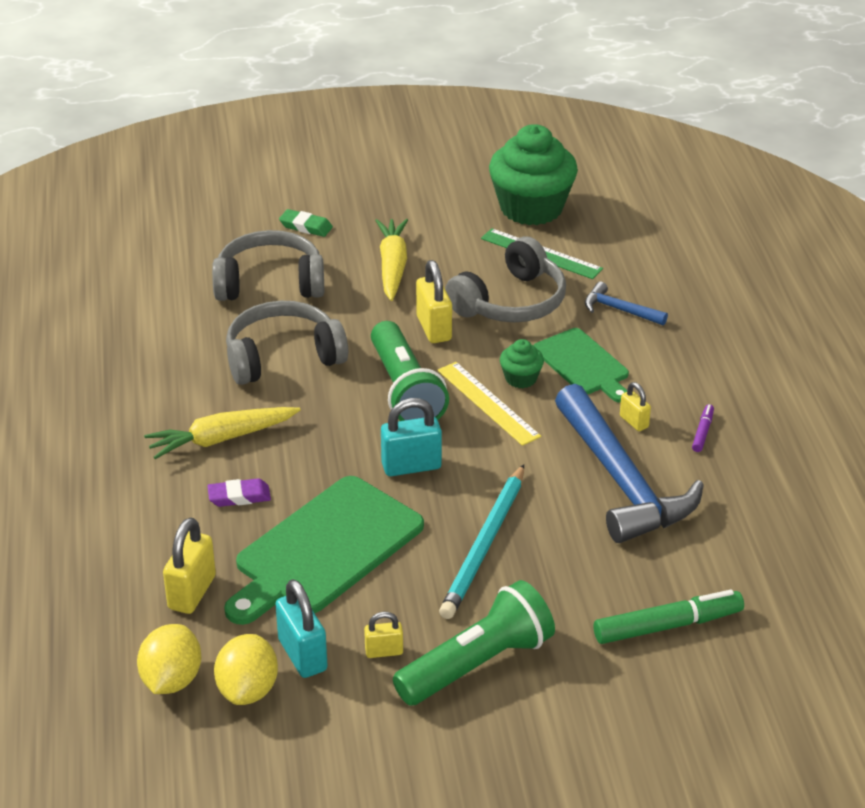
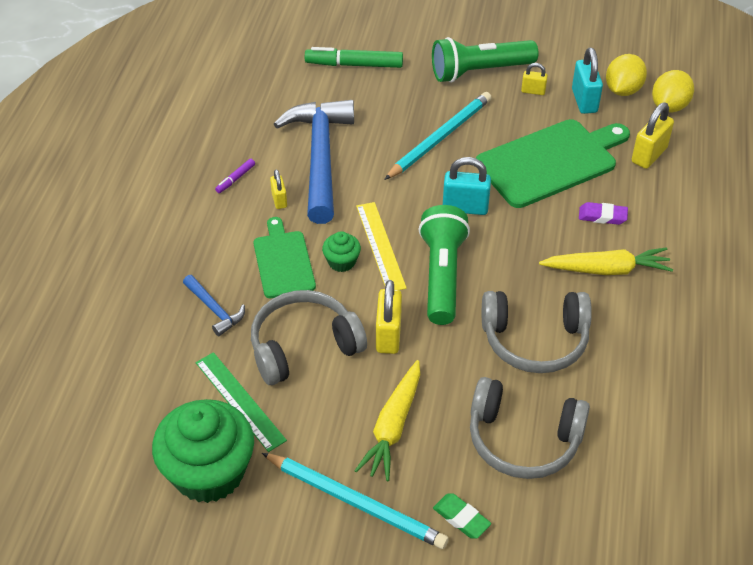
camera: 160 degrees left, 10 degrees up
none -> turquoise pencil [262,453,449,549]

